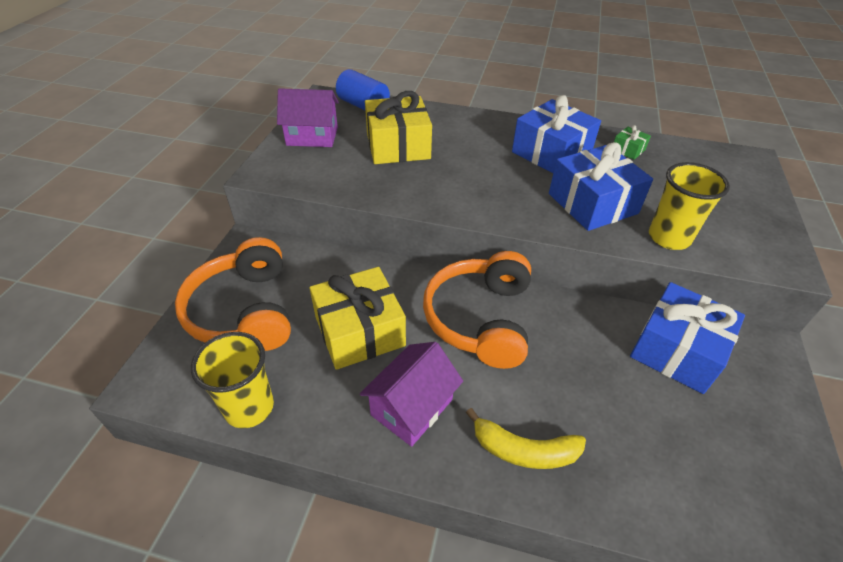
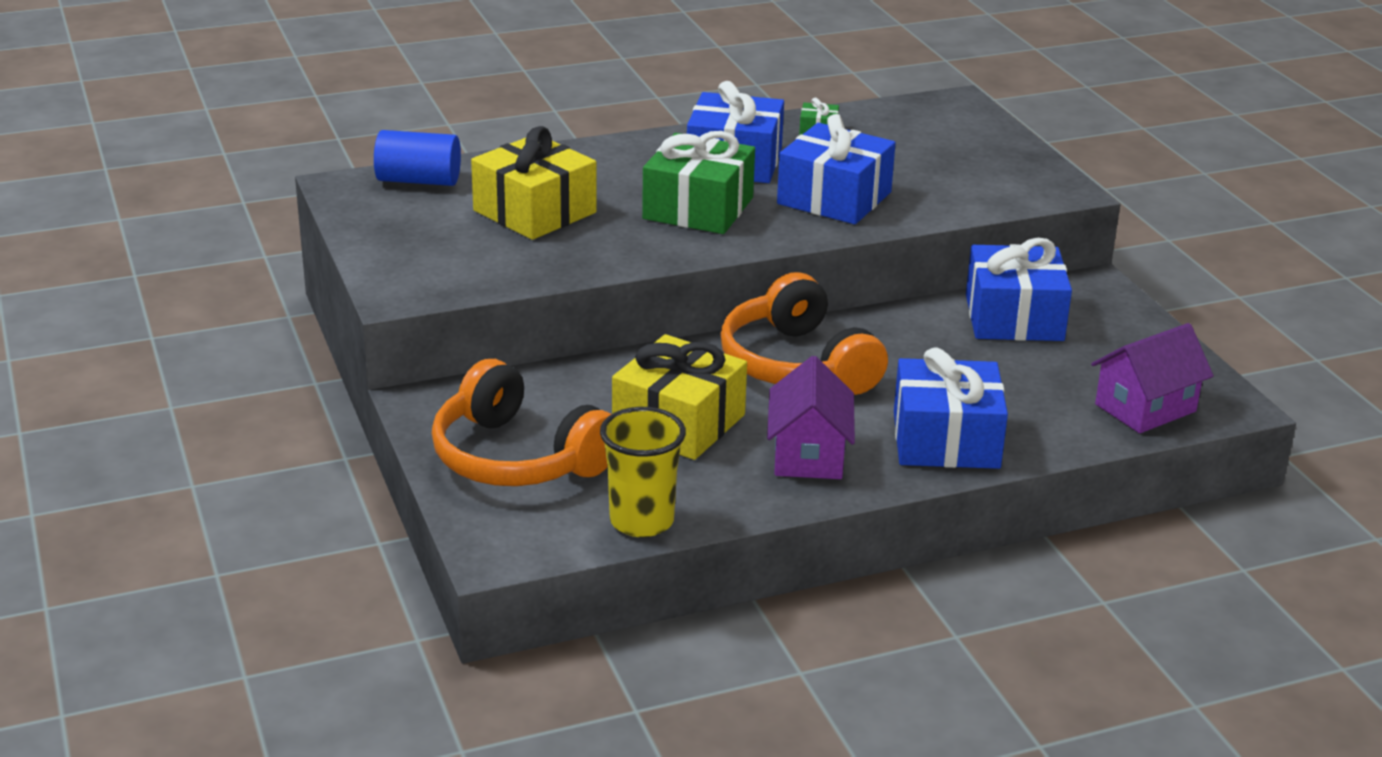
camera: 35 degrees left, 15 degrees down
purple house [277,88,339,147] -> purple house moved to [1091,323,1214,433]
yellow banana [466,408,586,469] -> blue gift [894,347,1008,469]
yellow cup [649,162,730,250] -> none
none -> green gift [642,131,755,234]

